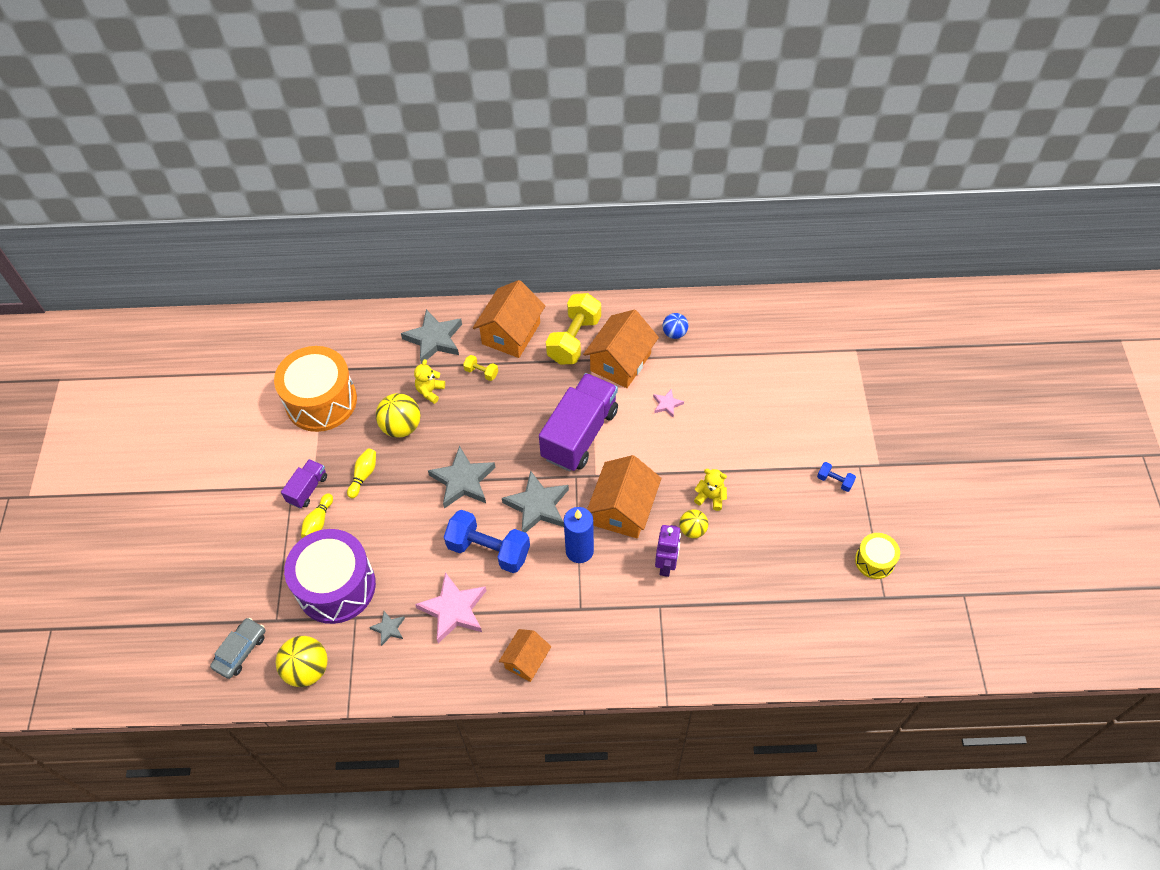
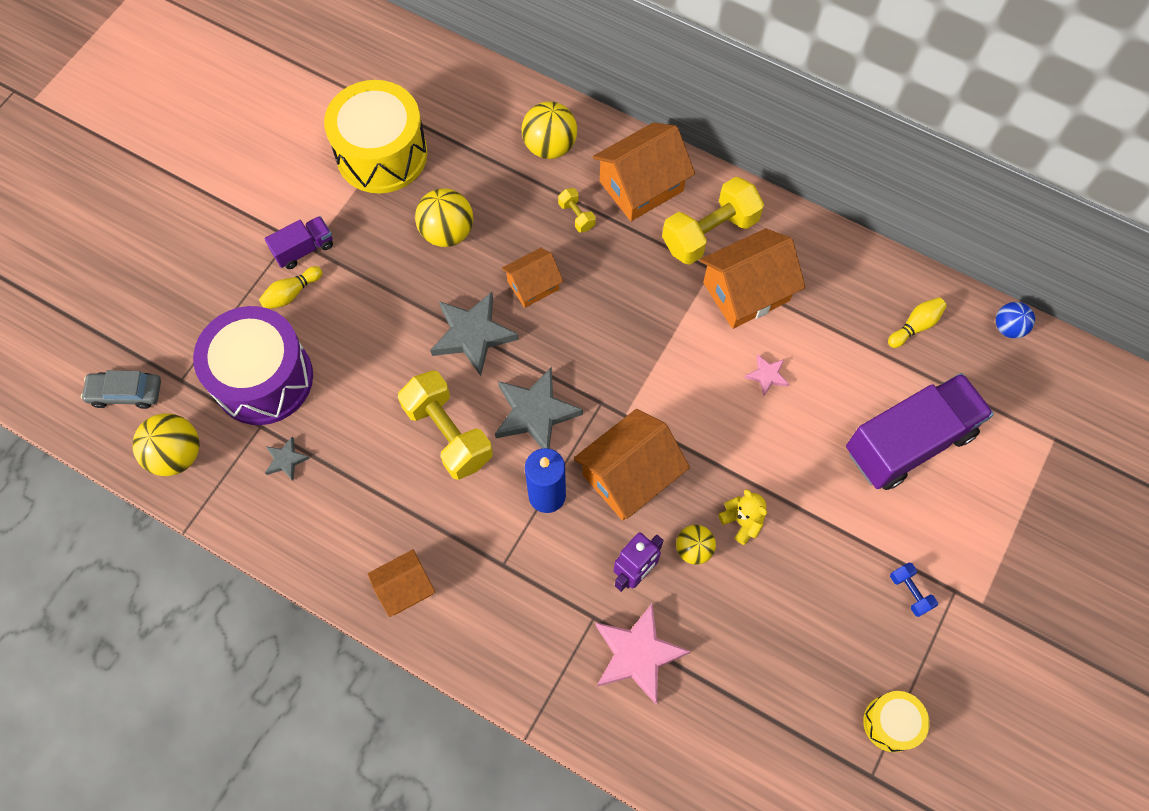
camera: 30 degrees right, 10 degrees up
grey car [210,618,265,679] -> grey car turned 150 degrees counterclockwise [81,370,161,409]
orange drum [274,346,357,432] -> yellow drum [324,80,428,193]
yellow bowling pin [347,448,376,498] -> yellow bowling pin moved to [888,297,947,348]
grey star [401,309,462,364] -> yellow ball [522,101,577,159]
yellow teddy bear [414,359,445,404] -> none
pink star [415,572,486,643] -> pink star moved to [595,604,691,704]
blue dumbbell [444,510,530,573] -> yellow dumbbell [398,370,493,480]
purple truck [539,373,618,471] -> purple truck moved to [846,373,994,490]
blue ball [663,313,688,339] -> blue ball moved to [996,302,1035,338]
none -> orange house [502,248,563,308]

